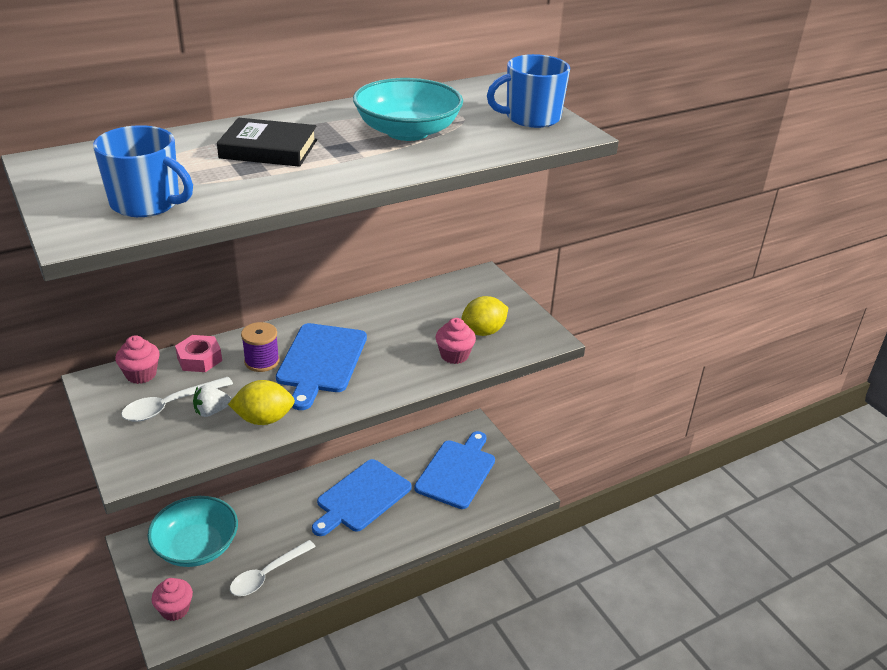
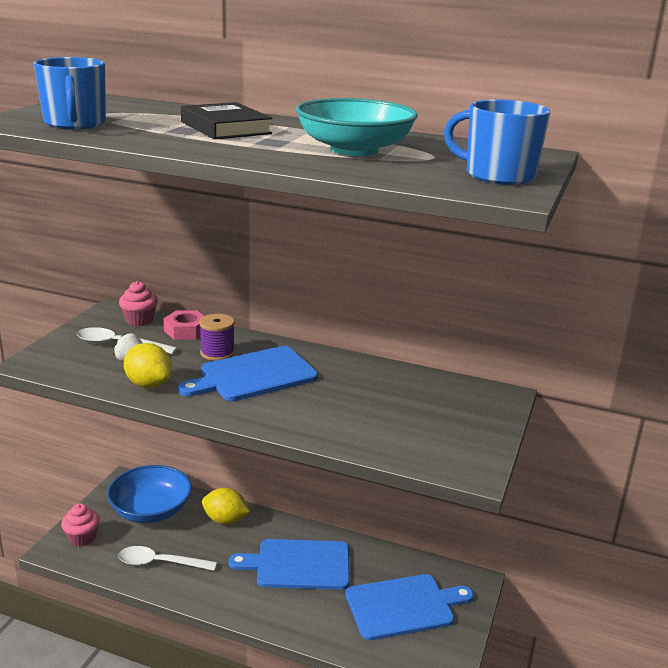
camera: 50 degrees right, 10 degrees down
turquoise bowl [147,496,238,567] -> blue bowl [107,465,192,523]
pink cupcake [436,318,476,364] -> none
yellow lemon [461,296,508,336] -> yellow lemon moved to [202,488,250,524]

